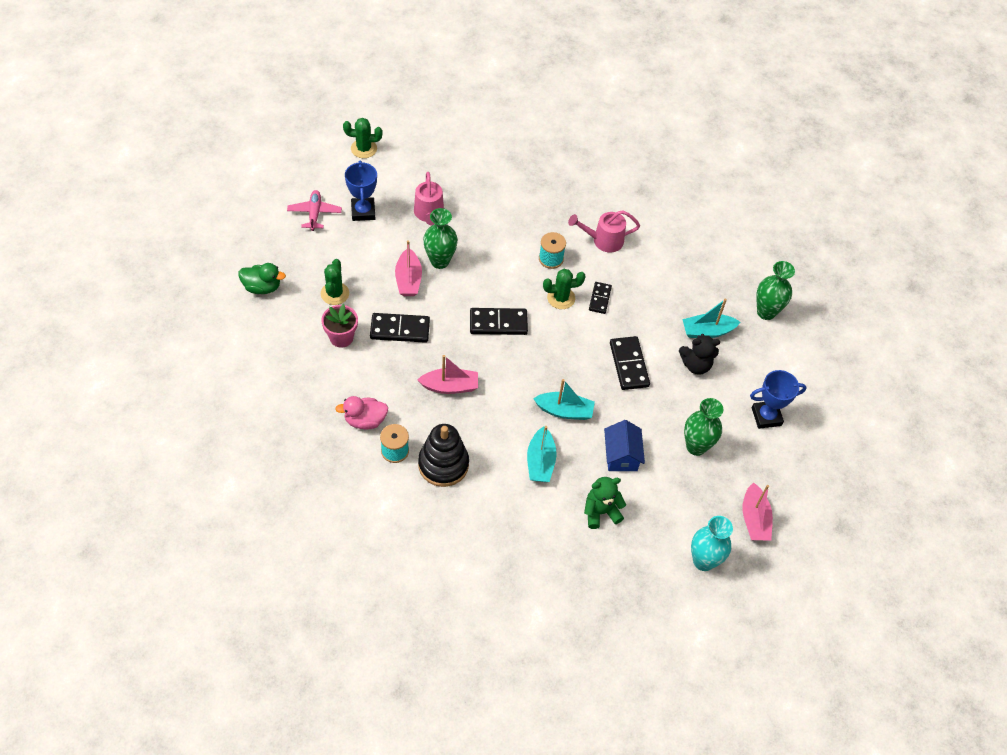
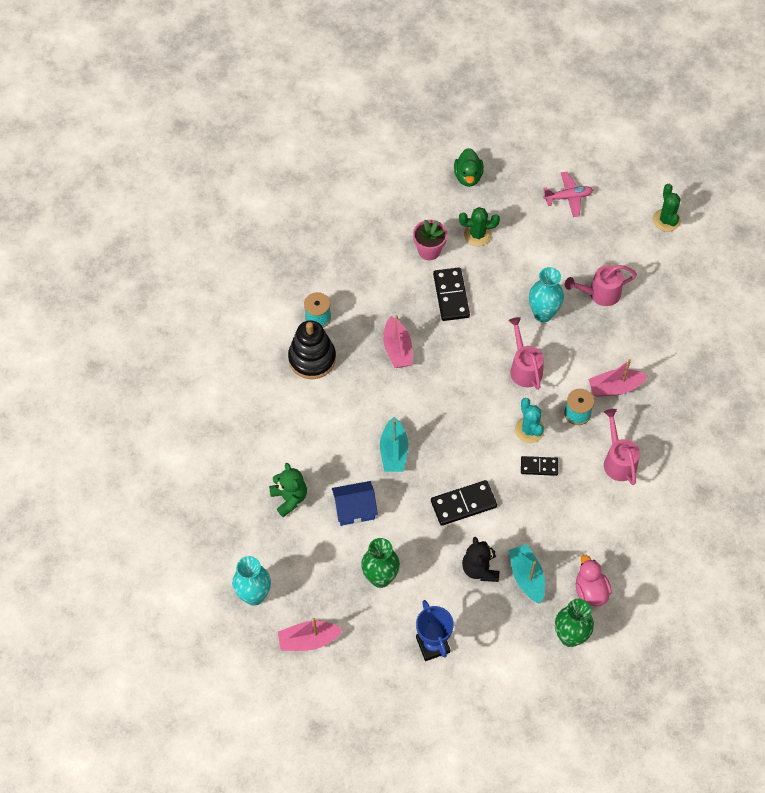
camera: 85 degrees right, 5 degrees up
pink duck [335,396,388,430] -> pink duck moved to [575,555,612,607]
blue trophy [345,160,377,221] -> none
pink boat [395,240,422,296] -> pink boat moved to [588,359,648,397]
green vase [423,208,458,269] -> turquoise vase [529,267,564,322]
black domino [470,308,528,335] -> none
turquoise boat [527,426,557,482] -> none
green cactus [543,269,586,309] -> turquoise cactus [515,398,545,443]
none -> pink watering can [508,317,544,390]

